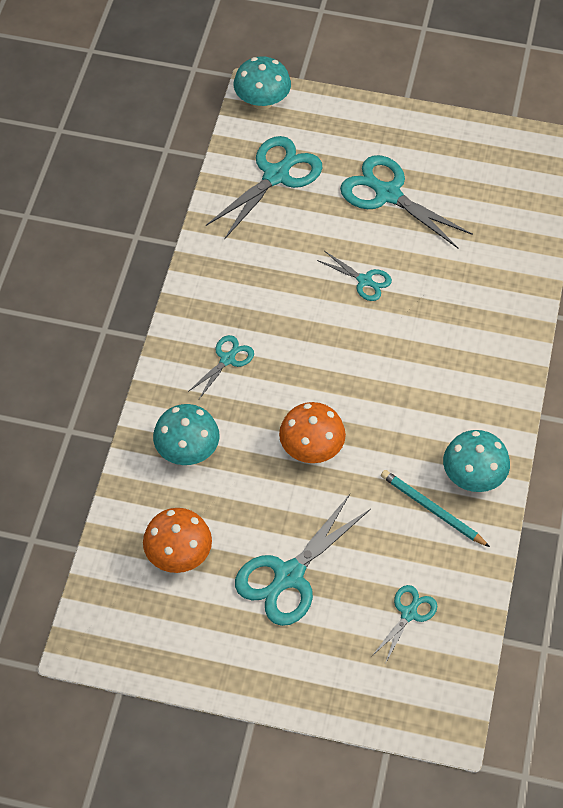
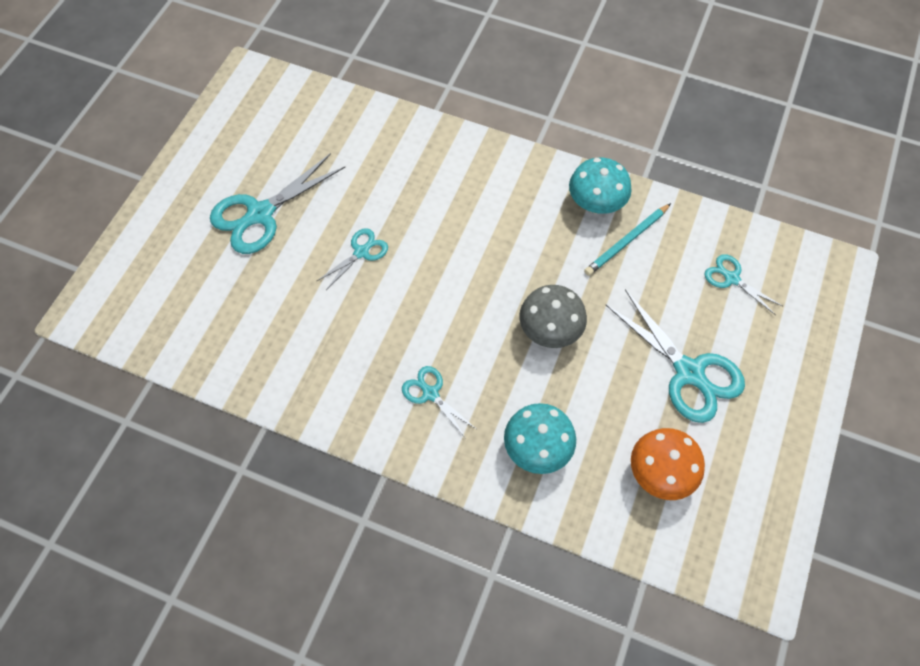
camera: 80 degrees left, 5 degrees up
turquoise scissors [206,136,322,240] -> none
turquoise mushroom [234,56,291,110] -> none
orange mushroom [279,402,346,463] -> grey mushroom [519,285,587,348]

